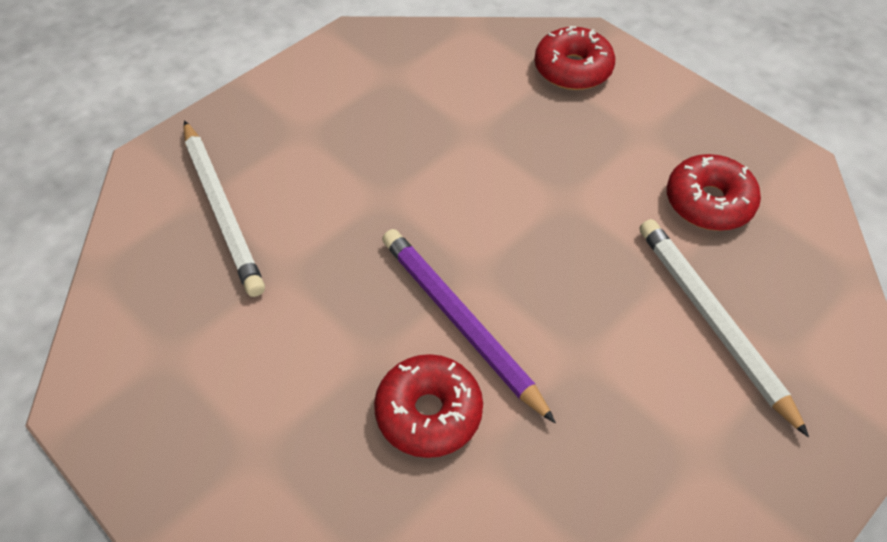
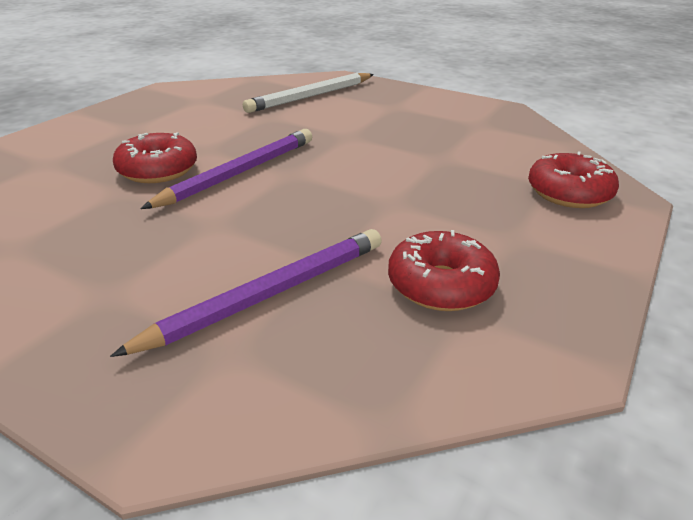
camera: 75 degrees right, 20 degrees down
white pencil [640,219,809,437] -> purple pencil [110,229,382,357]

